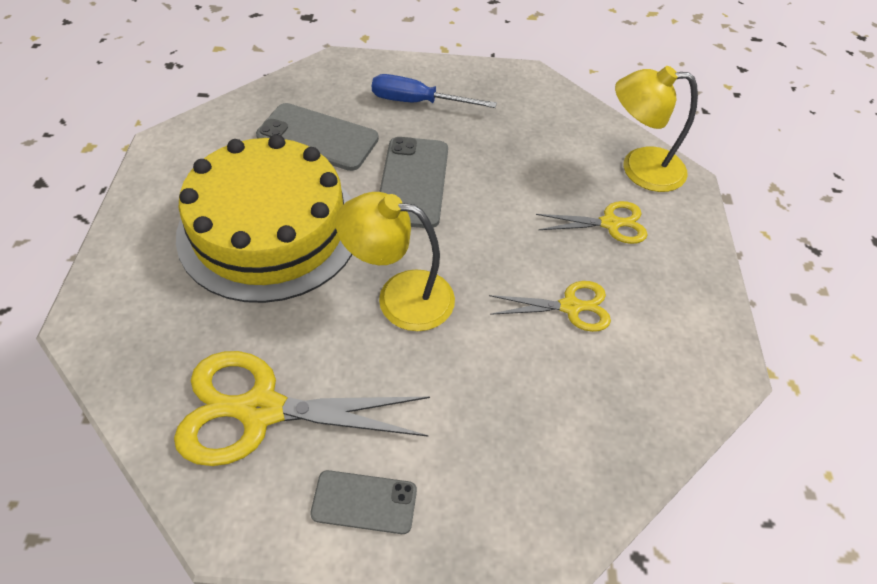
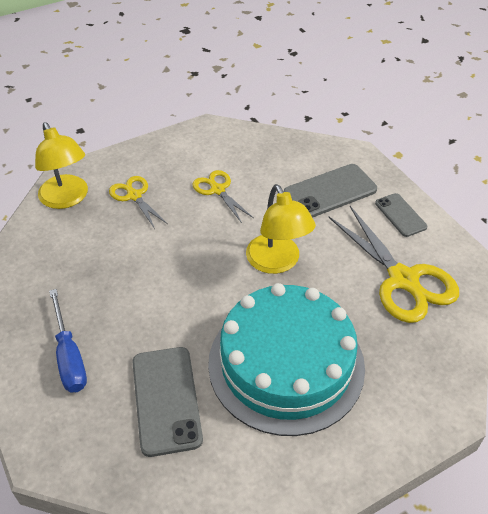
camera: 120 degrees left, 5 degrees down
yellow cake [176,135,353,303] -> turquoise cake [208,283,365,436]
grey phone [379,137,448,228] -> grey phone moved to [284,164,377,218]

